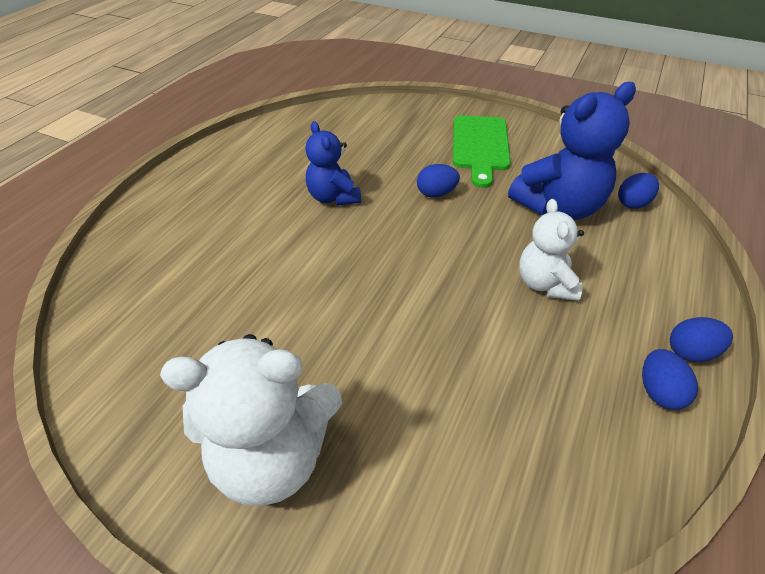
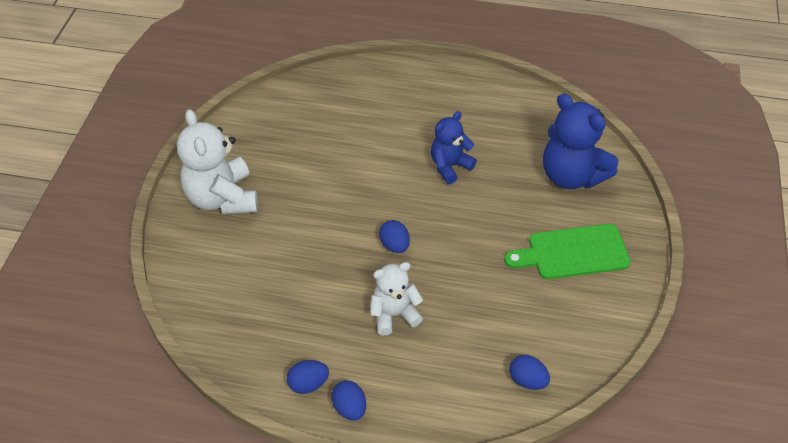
camera: 75 degrees right, 5 degrees up
blue egg [417,164,460,197] -> blue egg moved to [379,220,410,253]
blue teddy bear [508,82,636,220] -> blue teddy bear moved to [543,93,618,189]

